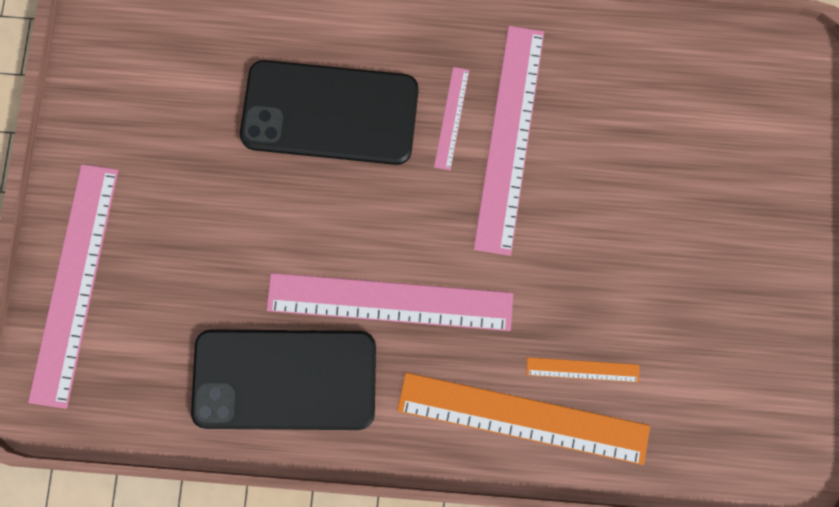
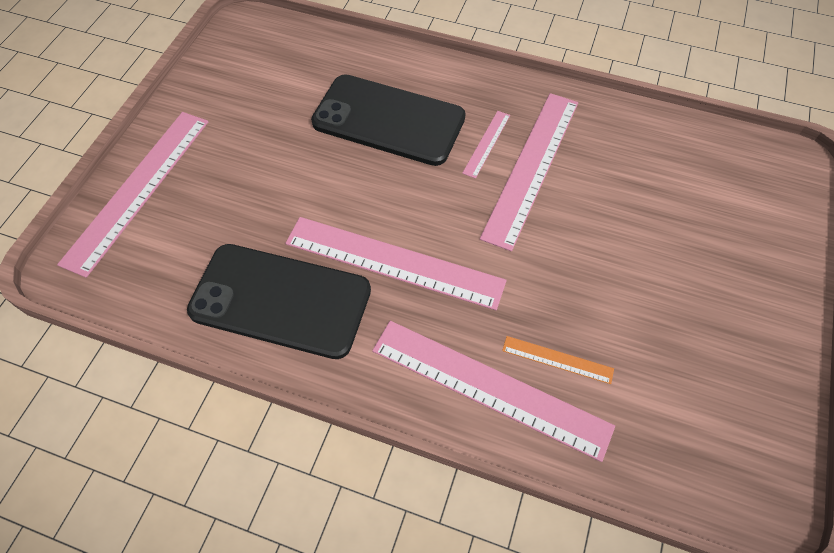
camera: 15 degrees right, 20 degrees down
orange ruler [397,372,650,465] -> pink ruler [372,321,615,462]

